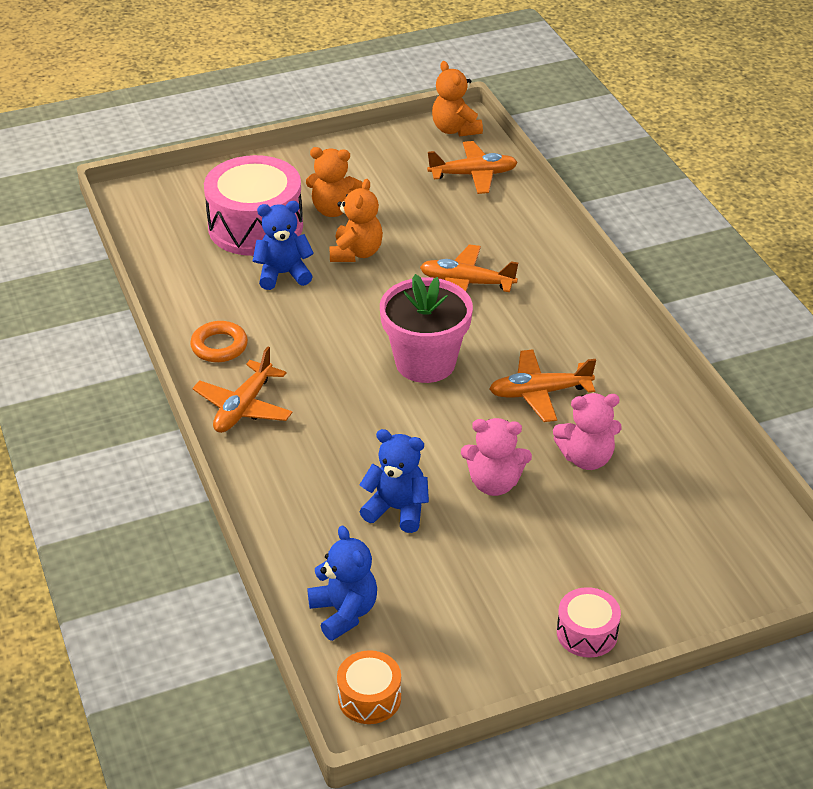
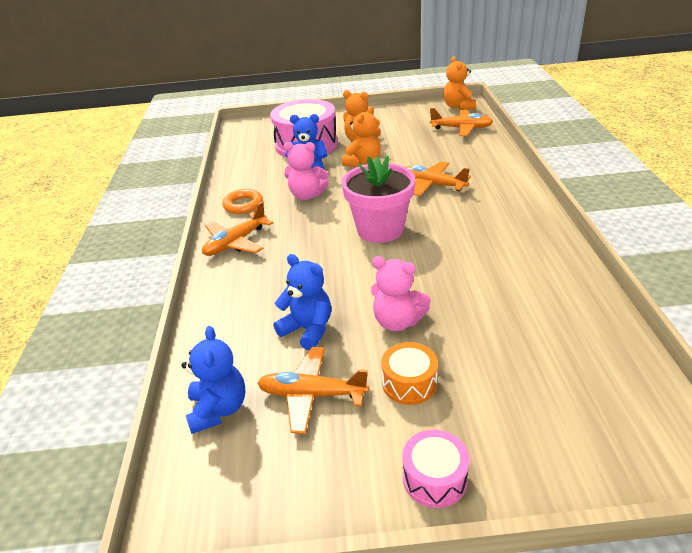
camera: 20 degrees right, 5 degrees down
orange drum [337,650,401,724] -> orange drum moved to [381,342,438,405]
orange plane [489,349,596,422] -> orange plane moved to [257,347,369,434]
pink teddy bear [553,393,622,470] -> pink teddy bear moved to [283,142,329,200]

